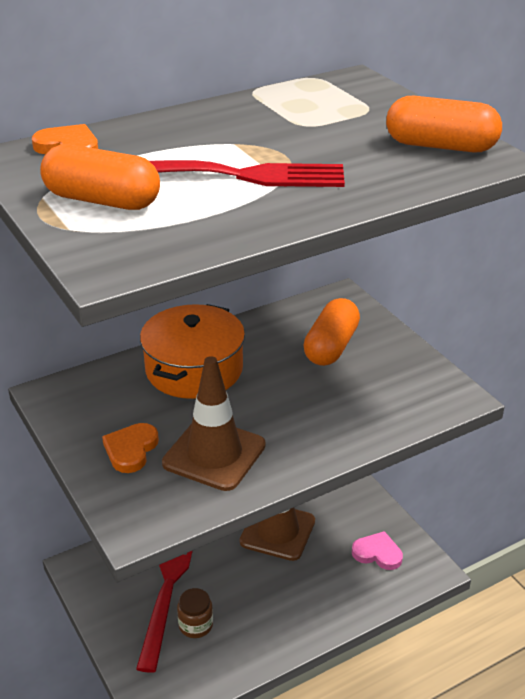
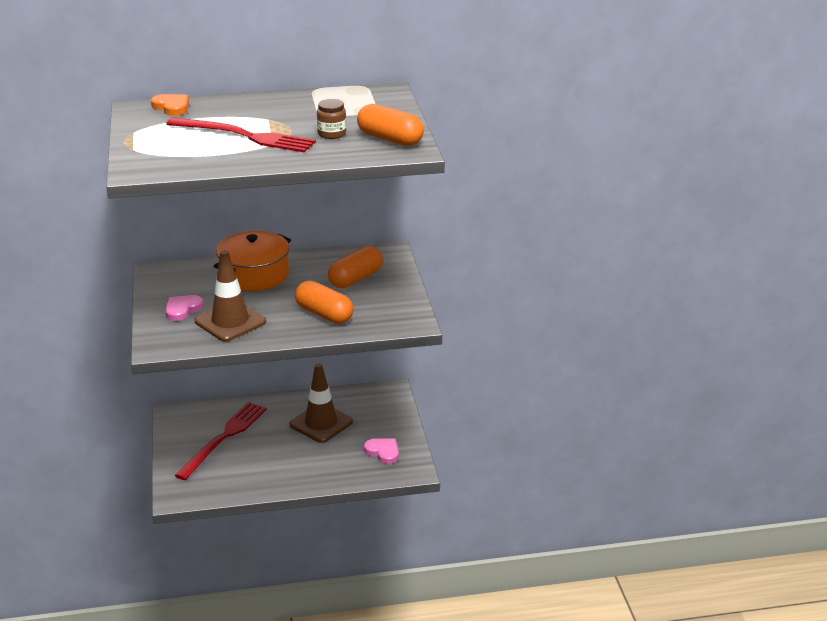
camera: 20 degrees right, 5 degrees down
orange capsule [40,144,160,210] -> orange capsule moved to [295,281,353,324]
orange heart [102,423,159,473] -> pink heart [165,295,204,321]
brown jar [177,588,213,638] -> brown jar moved to [317,99,346,139]

